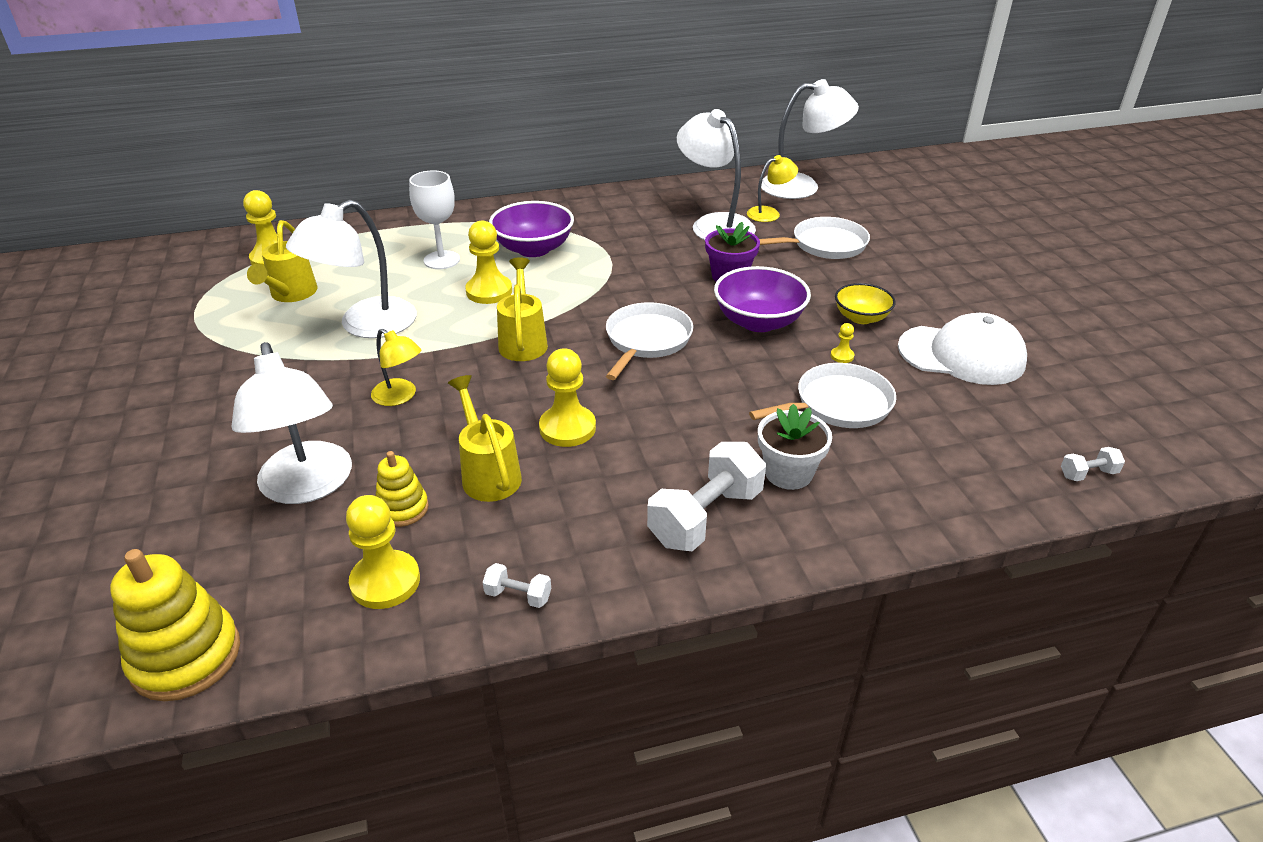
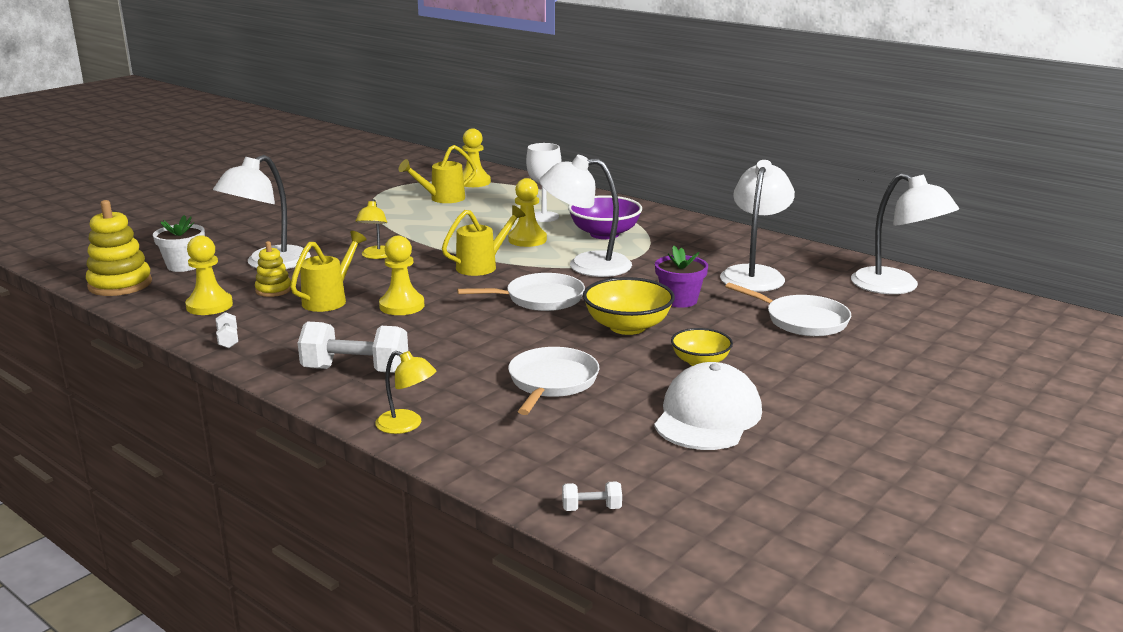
camera: 55 degrees right, 15 degrees down
white lamp [286,200,416,338] -> white lamp moved to [540,155,632,277]
purple bowl [714,266,811,332] -> yellow bowl [583,277,675,335]
yellow lamp [747,155,798,222] -> yellow lamp moved to [375,351,436,434]
white pan [749,363,896,428] -> white pan turned 105 degrees counterclockwise [508,347,599,415]
white flower pot [758,404,832,490] -> white flower pot moved to [153,215,205,272]
yellow pawn [830,323,854,363] -> none
white cap [898,313,1027,385] -> white cap turned 135 degrees counterclockwise [654,362,762,450]
white dumbbell [1061,447,1125,481] -> white dumbbell turned 45 degrees counterclockwise [562,481,622,511]

